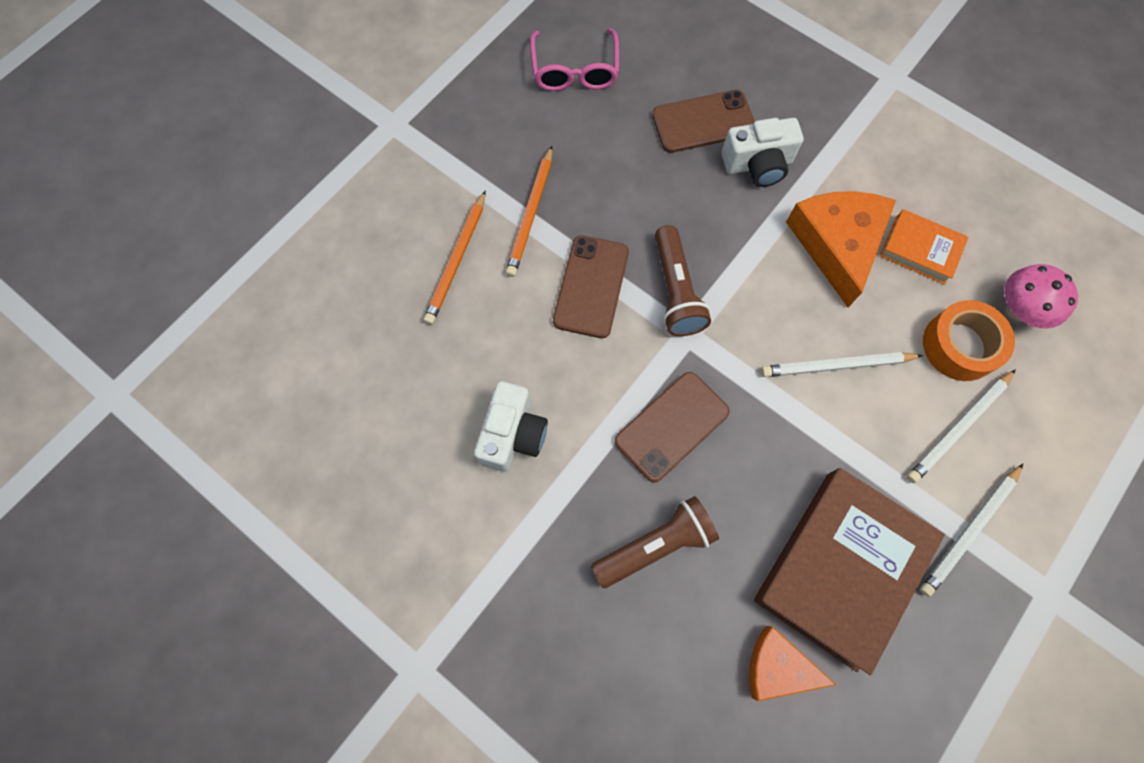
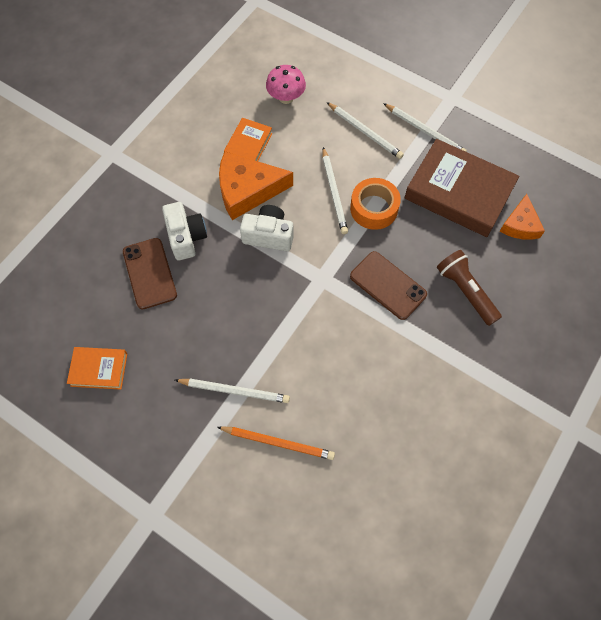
camera: 95 degrees left, 5 degrees down
white camera [474,381,548,472] -> white camera moved to [240,205,294,251]
orange pencil [506,146,552,277] -> white pencil [175,379,290,403]
pink glasses [530,28,619,91] -> orange book [67,347,128,390]
brown phone [553,235,629,338] -> none
brown flashlight [655,225,711,336] -> none
orange tape [923,300,1015,381] -> orange tape moved to [350,178,401,230]

